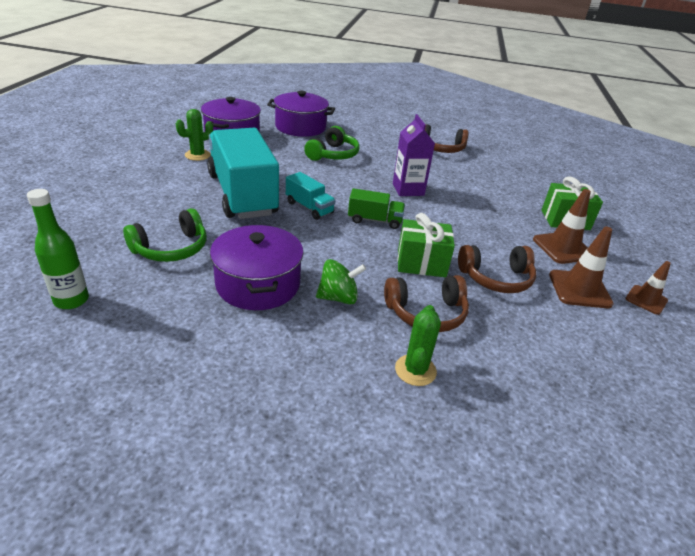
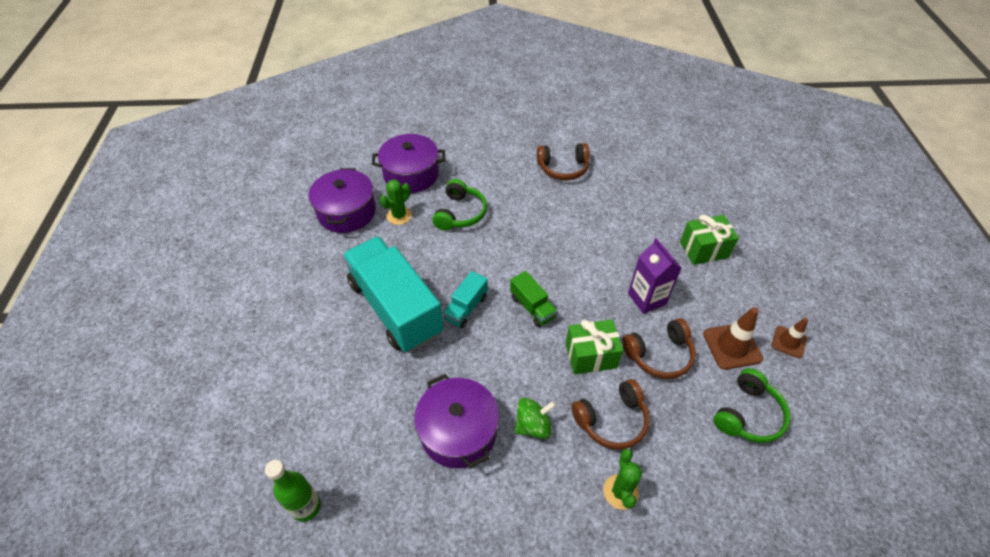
camera: 10 degrees left, 15 degrees up
green headphones [123,208,207,262] -> green headphones moved to [714,368,791,443]
green cactus [176,109,213,161] -> green cactus moved to [380,179,412,225]
turquoise truck [286,172,336,220] -> turquoise truck turned 90 degrees clockwise [443,271,488,328]
green truck [348,188,405,229] -> green truck turned 60 degrees clockwise [510,271,557,327]
purple carton [393,114,435,196] -> purple carton moved to [628,238,681,314]
brown traffic cone [533,189,591,264] -> none

